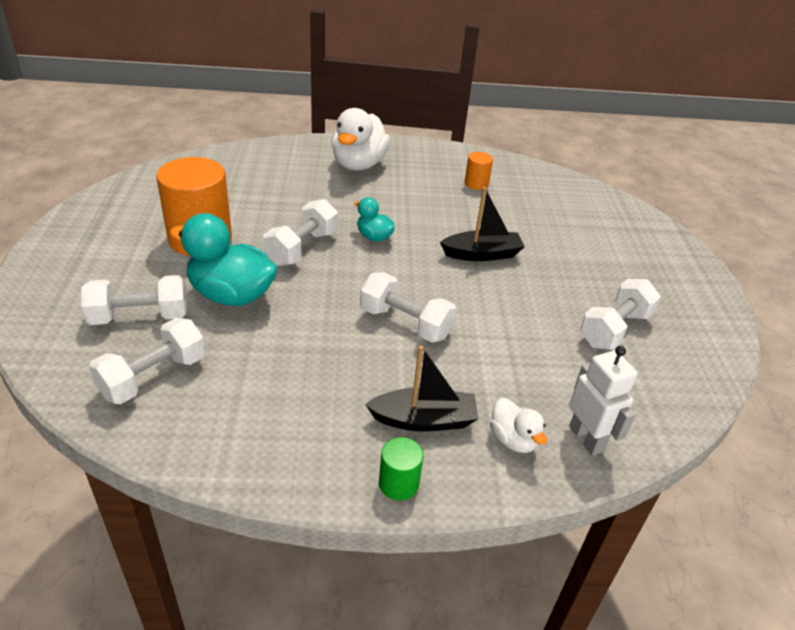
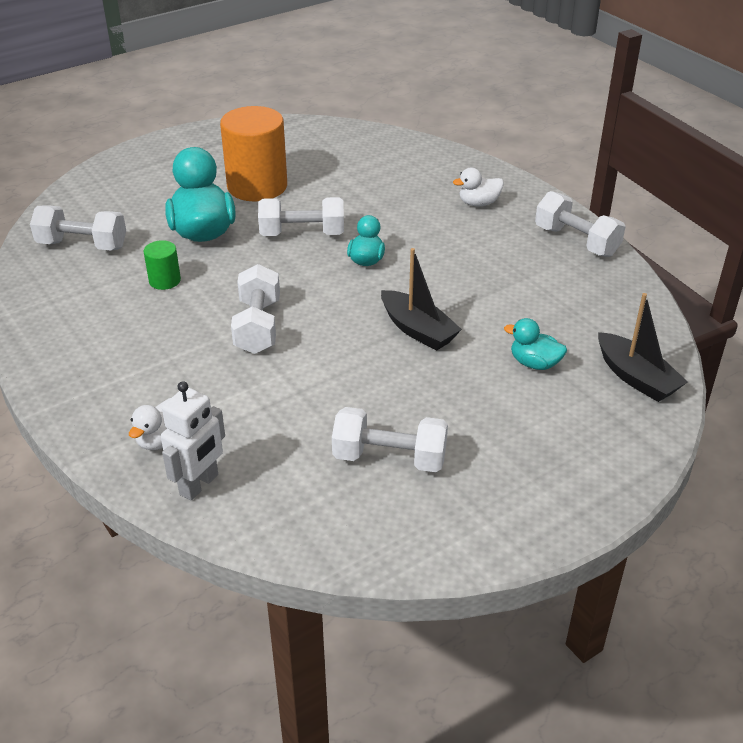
camera: 60 degrees right, 0 degrees up
white dumbbell [81,275,187,325] -> white dumbbell moved to [535,191,626,257]
white duck [332,108,390,171] -> white duck [453,168,504,206], size x0.52
black boat [365,345,479,432] -> black boat moved to [598,293,688,402]
green cylinder [379,437,424,501] -> green cylinder moved to [144,240,181,290]
orange cylinder [465,152,493,190] -> none
none -> turquoise duck [504,318,567,370]

